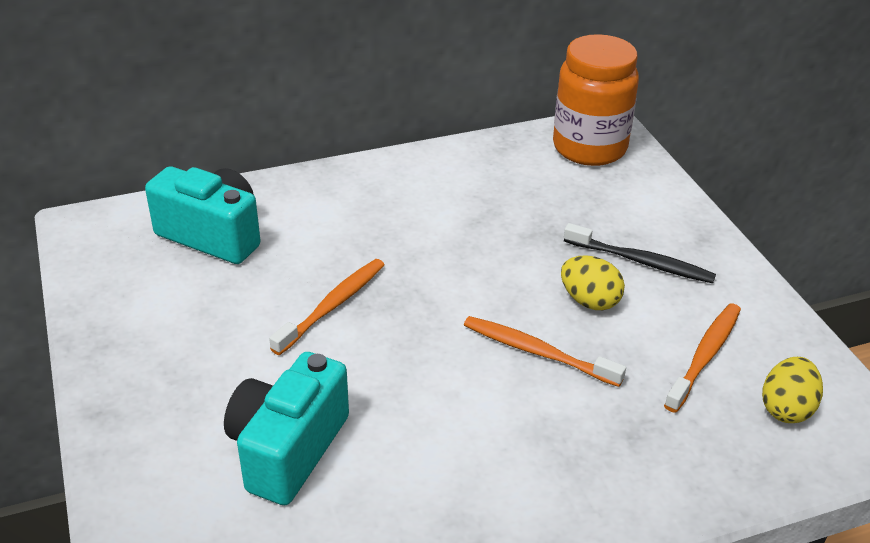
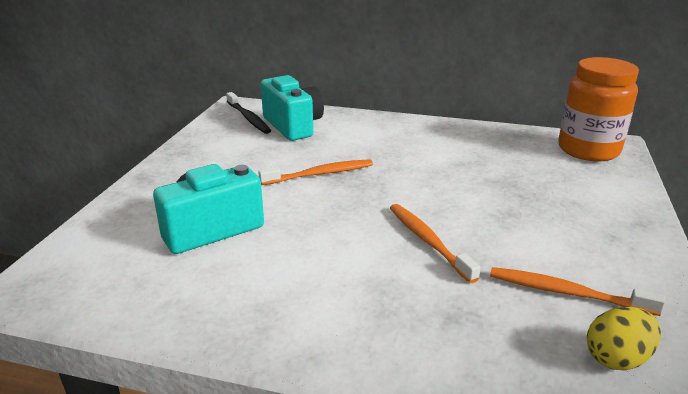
camera: 35 degrees right, 10 degrees down
yellow egg [561,255,625,310] -> none
black toothbrush [564,223,716,283] -> black toothbrush moved to [226,92,271,134]
orange toothbrush [664,303,741,413] -> orange toothbrush turned 135 degrees counterclockwise [490,267,666,316]

